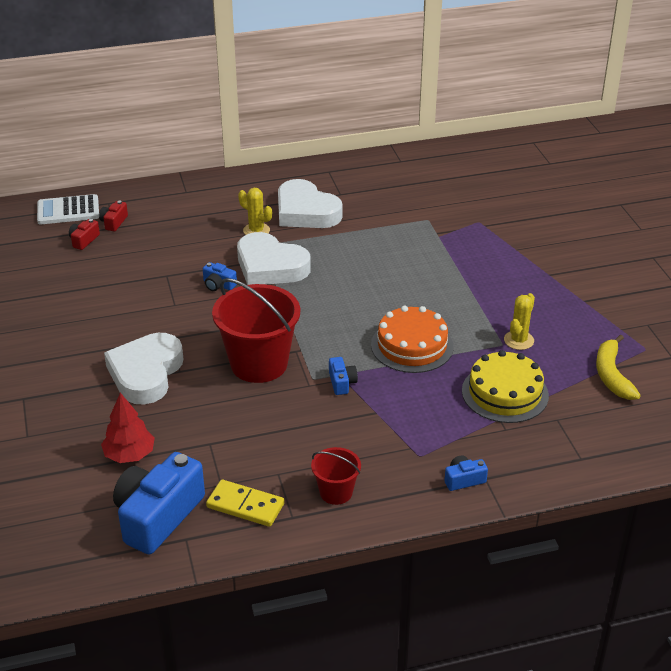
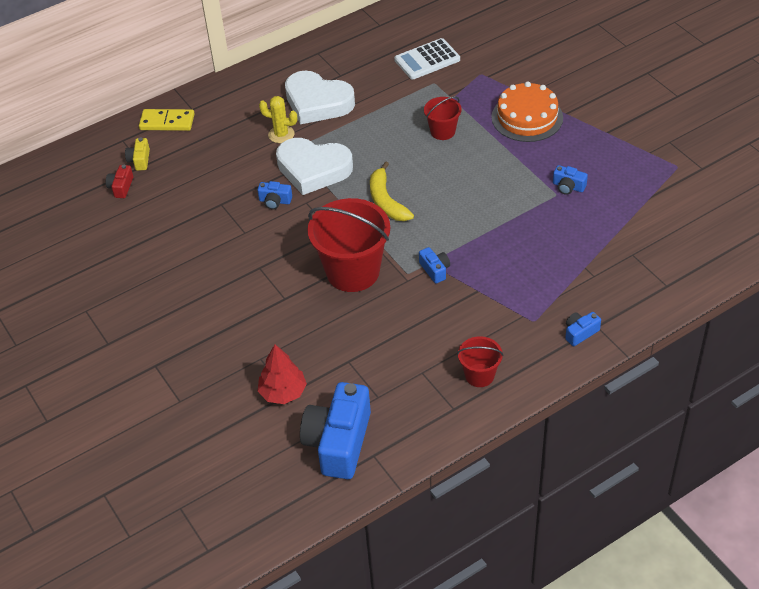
camera: 15 degrees left, 10 degrees up
white calculator [37,194,99,224] -> white calculator moved to [394,38,460,79]
red camera [99,200,128,231] -> yellow camera [125,138,150,171]
white heart [104,333,183,405] -> none
yellow domino [206,480,284,527] -> yellow domino moved to [139,109,195,131]
orange cake [371,306,453,373] -> orange cake moved to [491,81,563,142]
yellow cake [462,350,549,423] -> none
yellow cactus [504,293,535,350] -> blue camera [553,165,588,195]
yellow banana [596,335,641,400] -> yellow banana moved to [370,161,414,221]
none -> red bucket [424,96,462,140]

